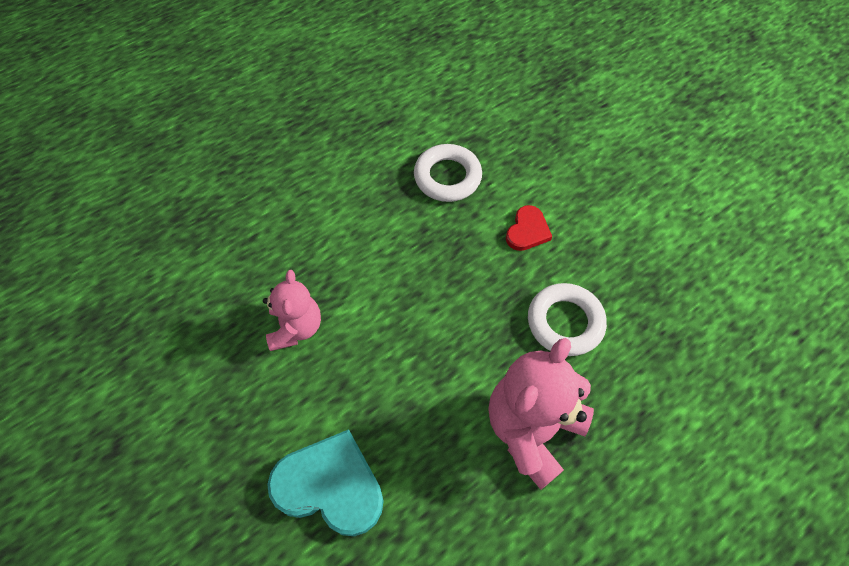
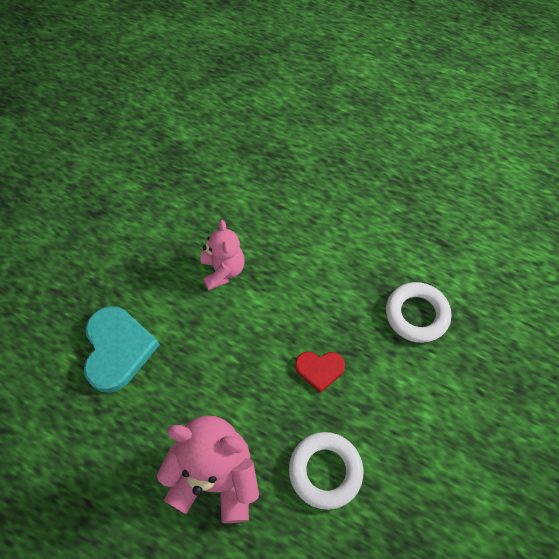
camera: 65 degrees right, 0 degrees up
pink teddy bear [263,270,321,351] -> pink teddy bear turned 75 degrees counterclockwise [201,220,245,291]
red heart [506,205,553,251] -> red heart moved to [295,352,345,393]

